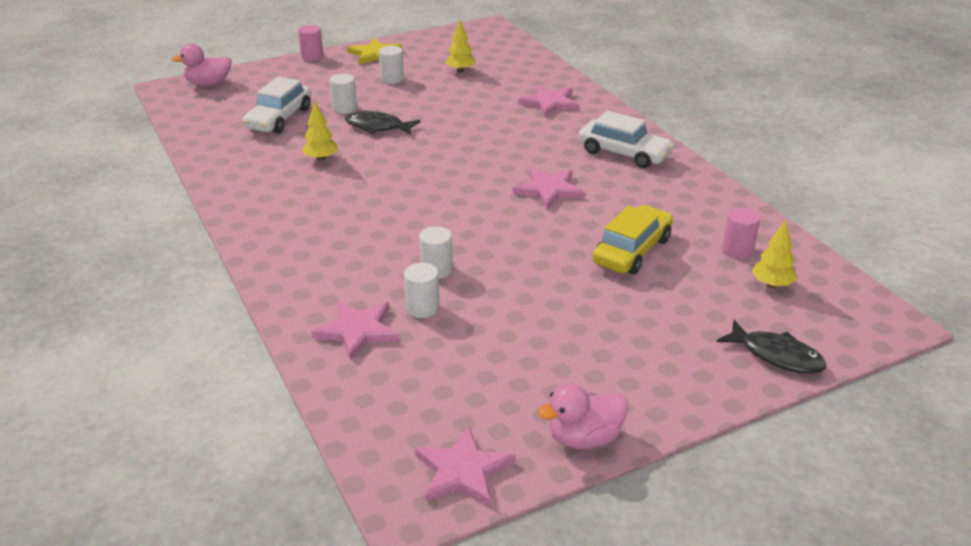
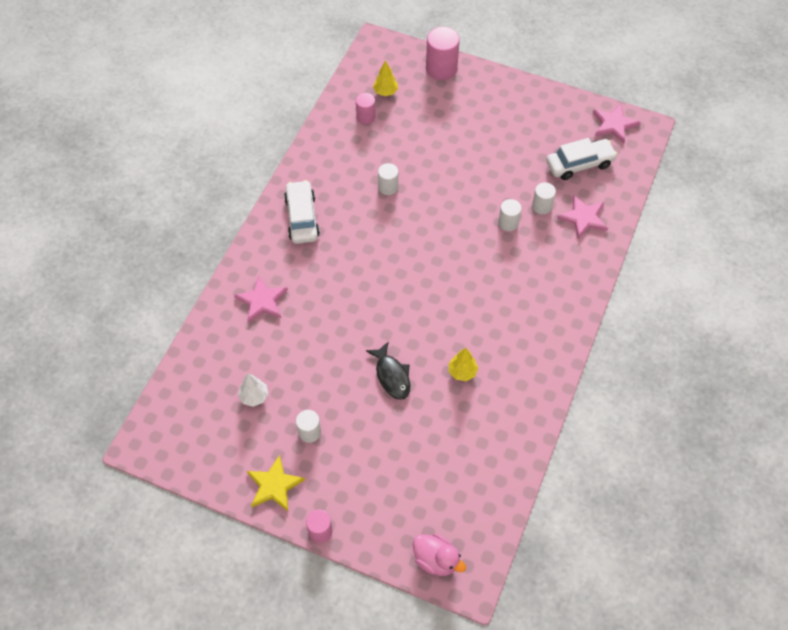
camera: 130 degrees left, 25 degrees up
white car [243,77,311,134] -> white car moved to [546,138,618,180]
white cylinder [330,73,357,114] -> white cylinder moved to [378,163,398,195]
yellow tree [445,20,476,73] -> white tree [238,374,268,407]
pink star [513,168,585,209] -> none
pink duck [538,384,628,449] -> none
yellow car [592,205,673,275] -> none
black fish [717,320,826,374] -> pink cylinder [426,27,460,80]

